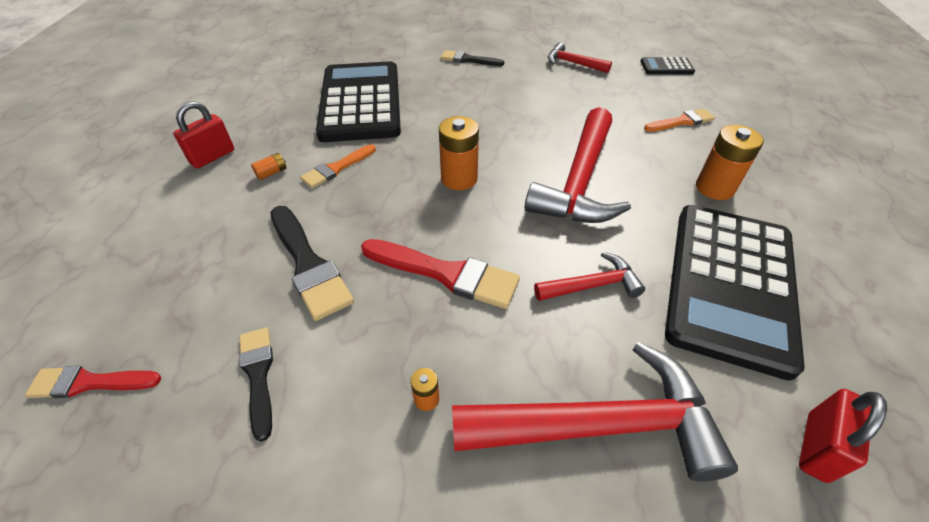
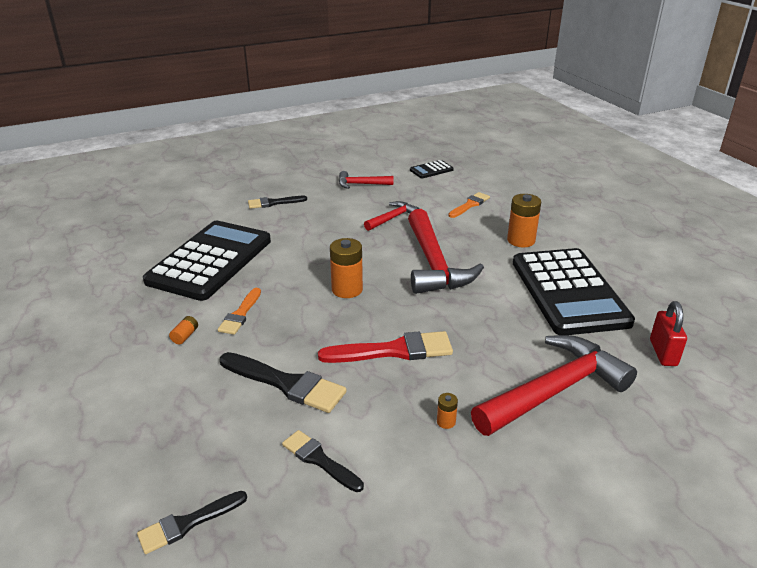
camera: 30 degrees left, 15 degrees down
red brush [25,366,161,398] -> black brush [137,491,247,554]
red padlock [173,101,234,168] -> none
black calculator [316,61,401,142] -> black calculator turned 60 degrees clockwise [143,221,271,301]
red hammer [534,252,645,301] -> red hammer moved to [364,201,420,231]

